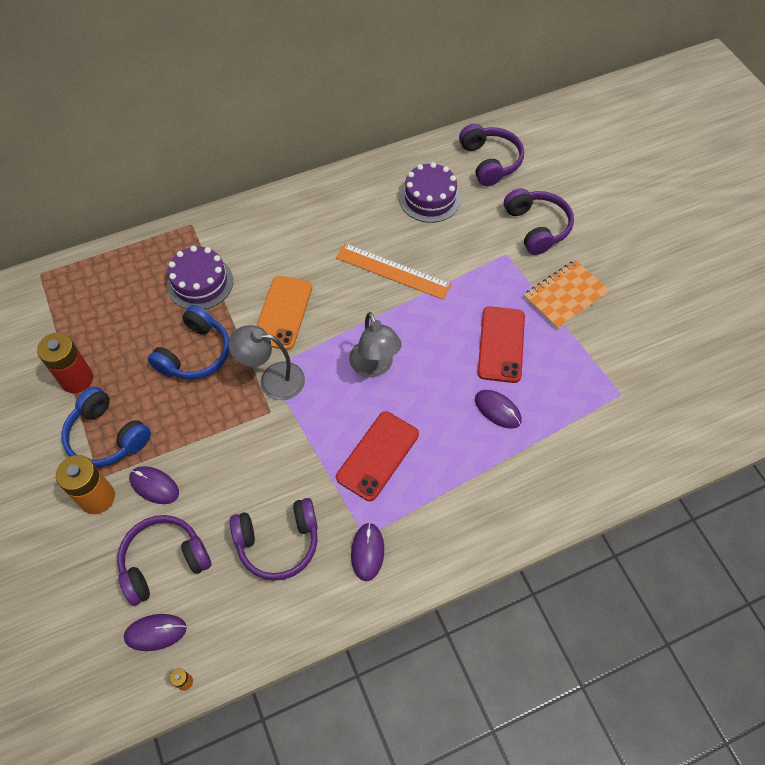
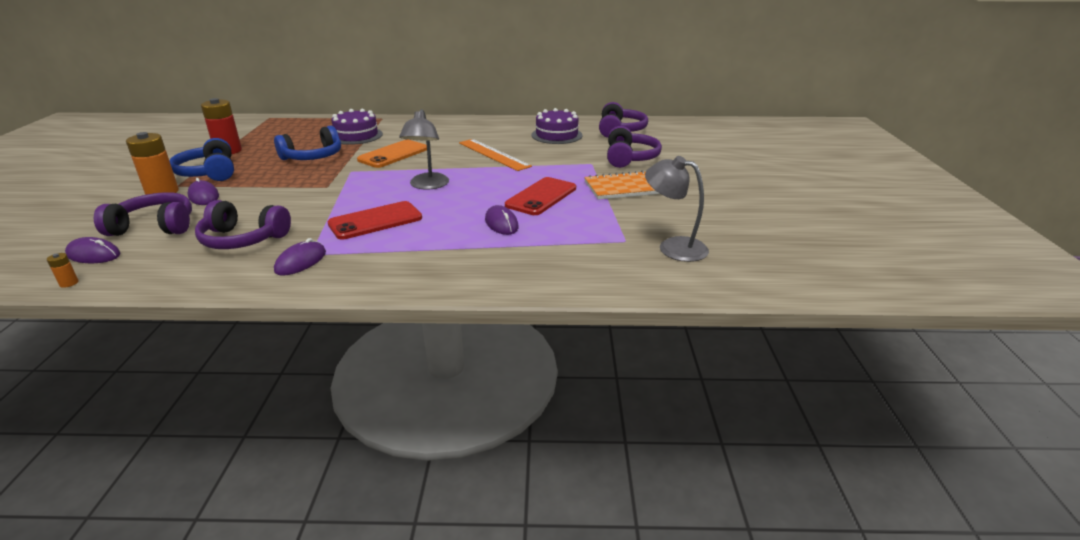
camera: 25 degrees right, 30 degrees down
grey lamp [228,325,305,400] -> grey lamp moved to [645,156,709,262]

